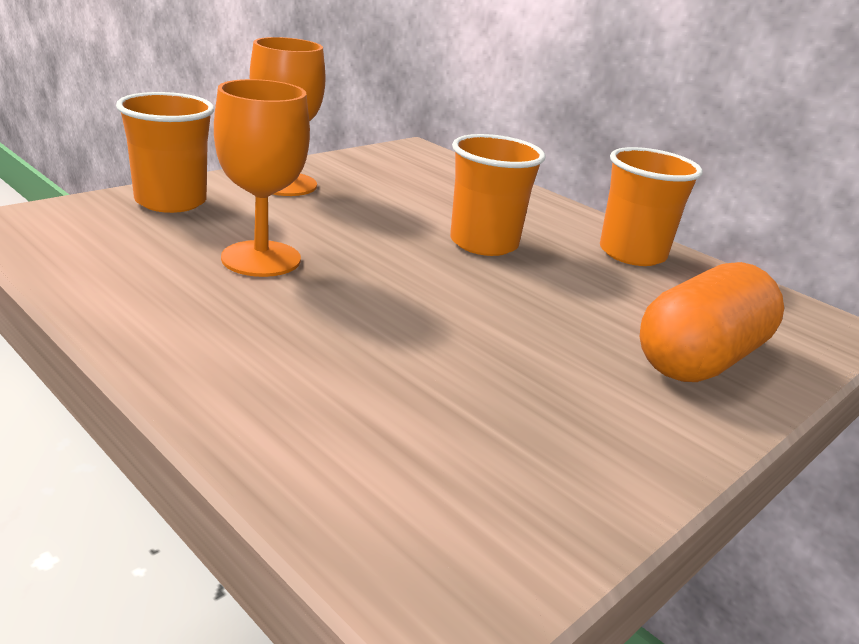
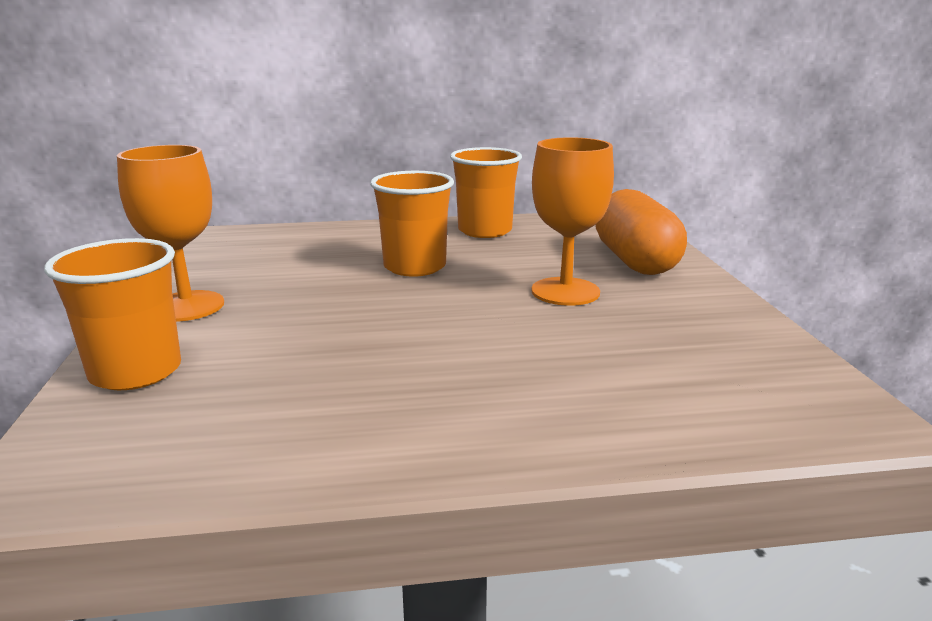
camera: 50 degrees left, 5 degrees down
orange goblet [214,79,310,277] -> orange goblet moved to [531,137,614,306]

